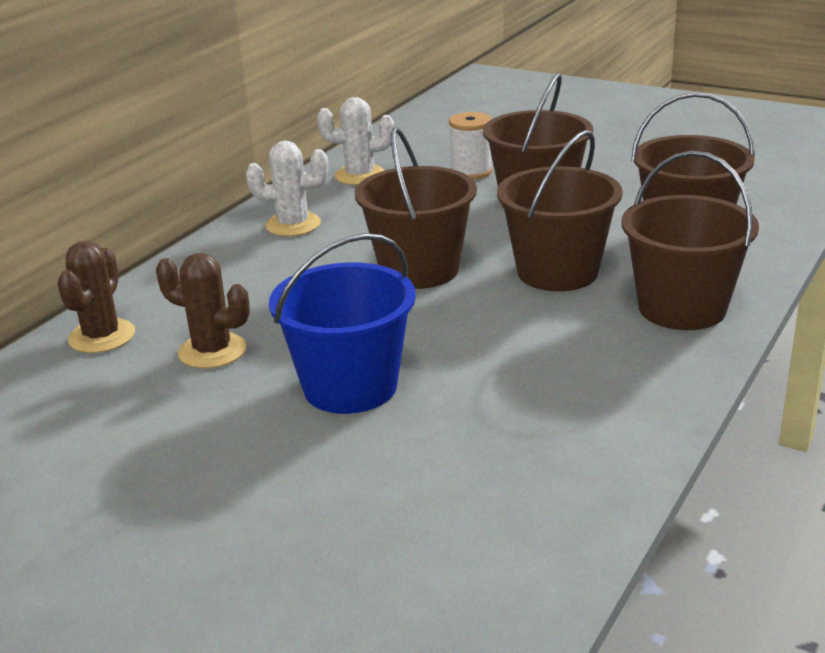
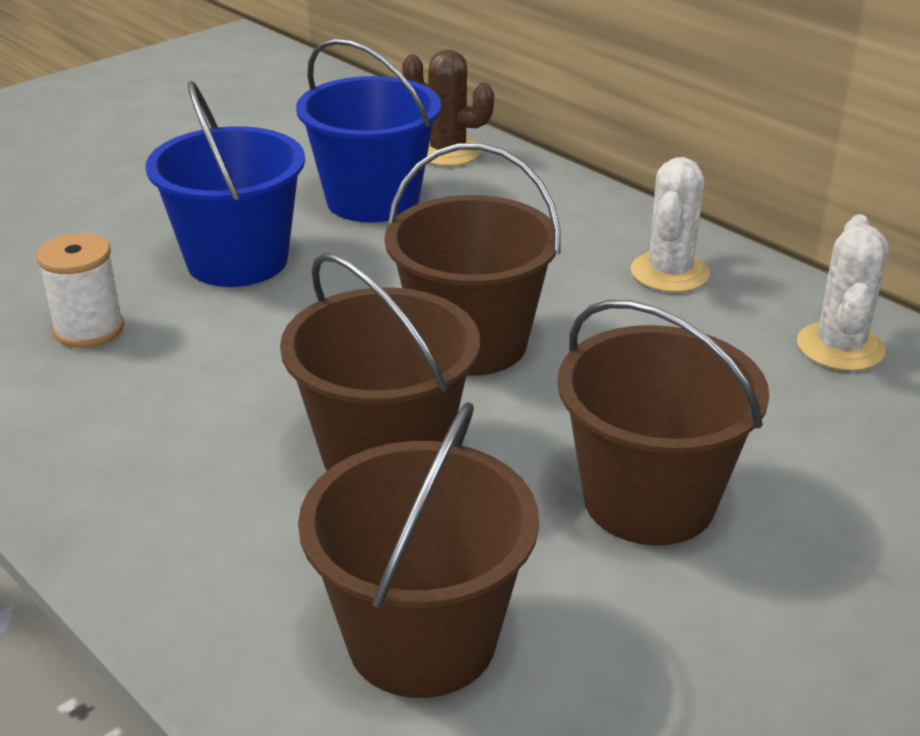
camera: 105 degrees right, 5 degrees up
brown cactus [156,253,250,369] -> blue bucket [296,38,441,222]
white spool [449,112,492,180] -> white spool moved to [37,233,124,348]
brown bucket [622,151,759,330] -> none

